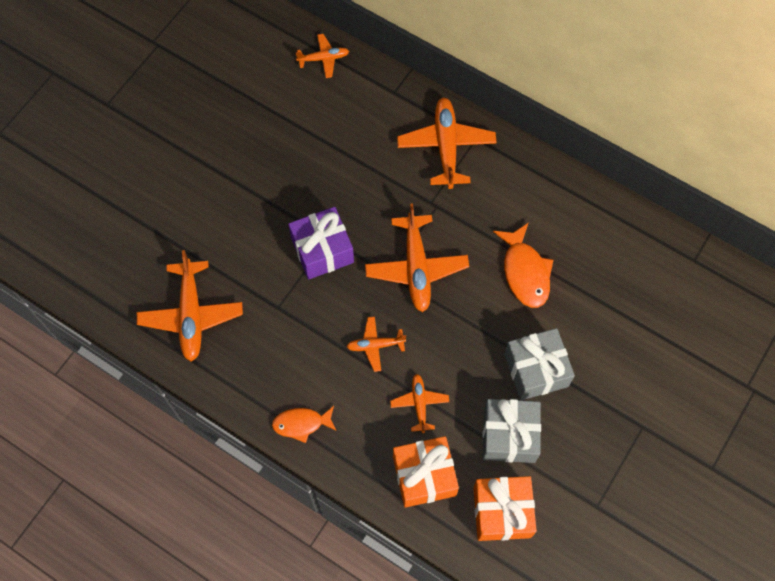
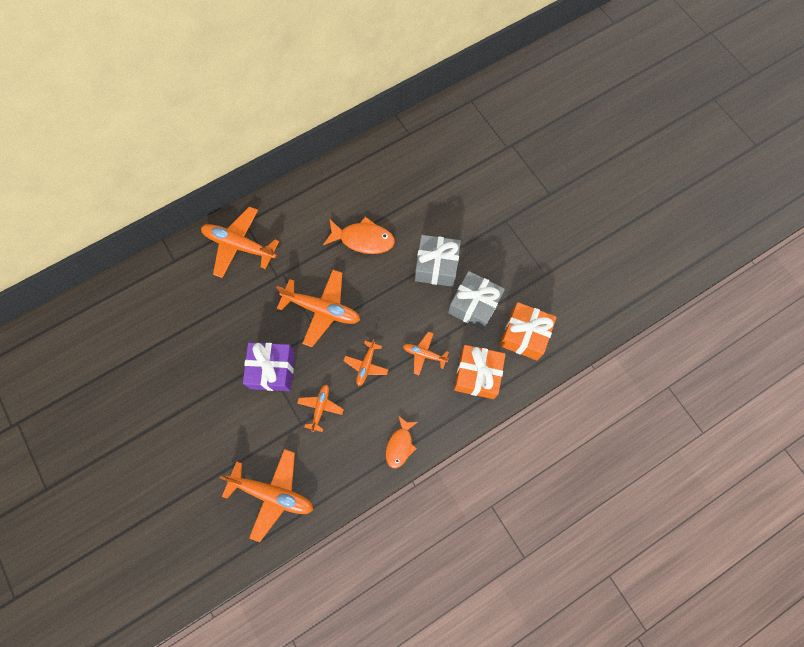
camera: 65 degrees left, 5 degrees up
orange plane [296,34,349,78] -> orange plane moved to [297,384,344,432]

